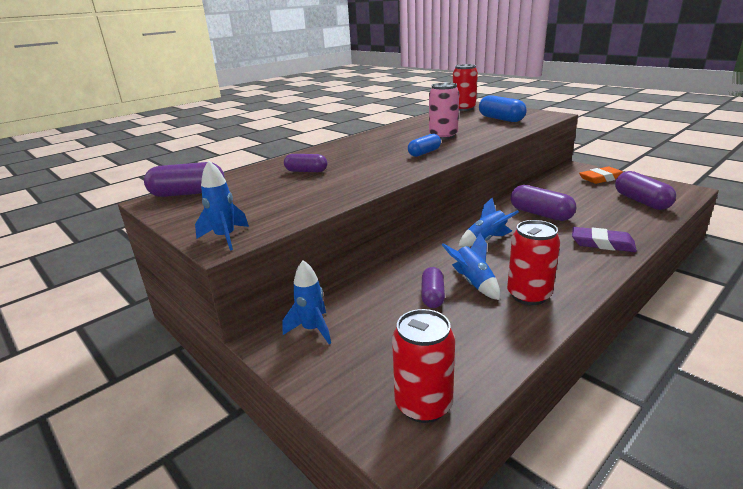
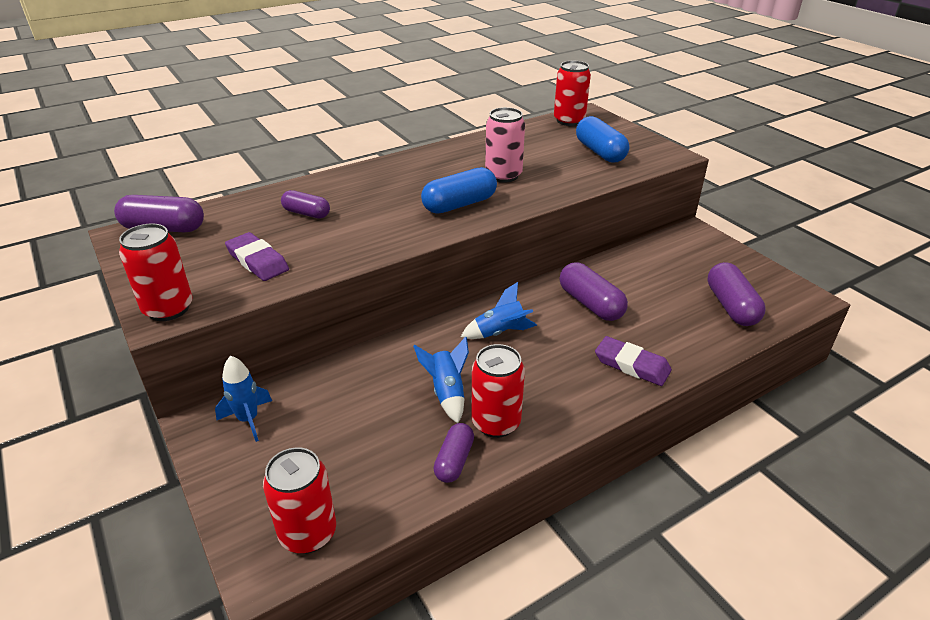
camera: 10 degrees right, 10 degrees up
blue rocket [195,160,249,250] -> red can [119,224,193,321]
blue capsule [408,134,441,157] -> blue capsule [421,167,497,214], size x1.57
purple capsule [422,267,445,308] -> purple capsule moved to [434,423,474,483]
orange eraser [579,167,623,184] -> none
none -> purple eraser [225,232,289,281]

